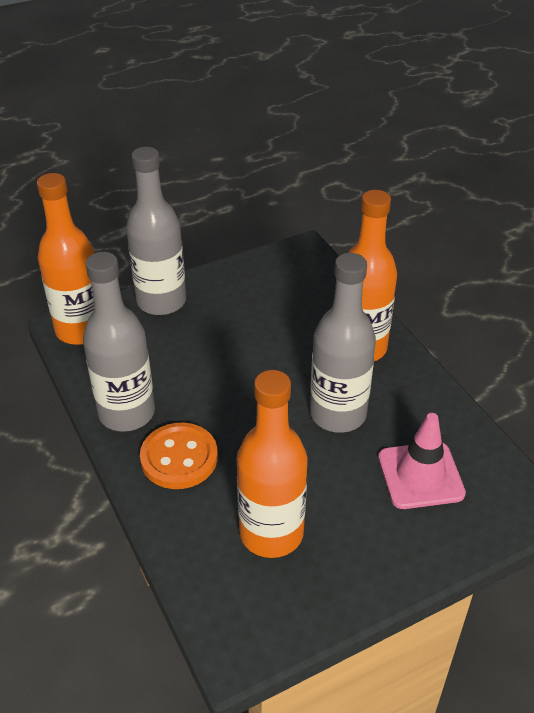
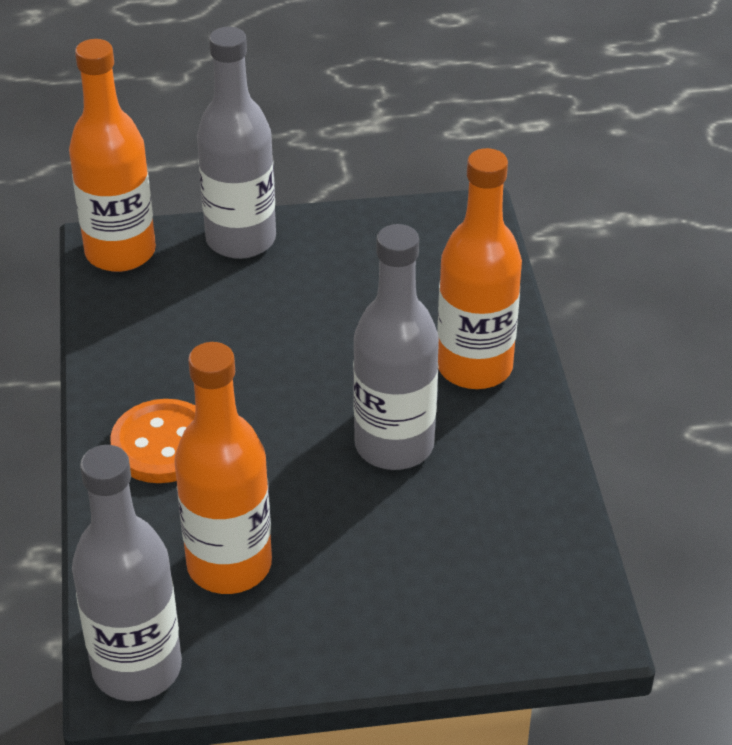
camera: 20 degrees right, 0 degrees up
grey bottle [83,252,155,432] -> grey bottle moved to [72,445,182,701]
pink traffic cone [378,413,466,509] -> none

